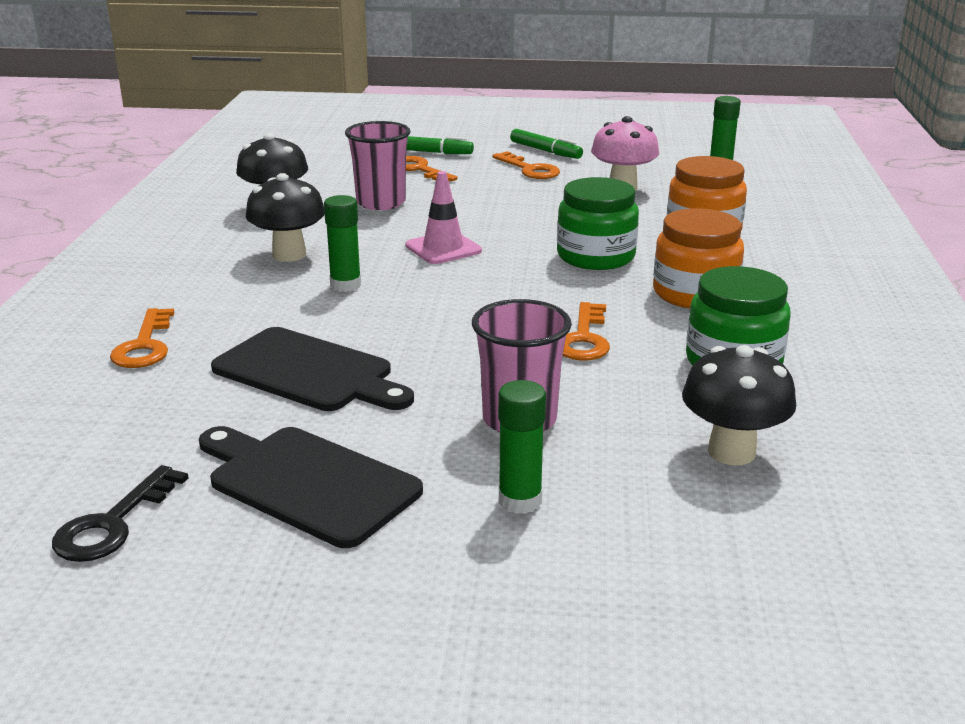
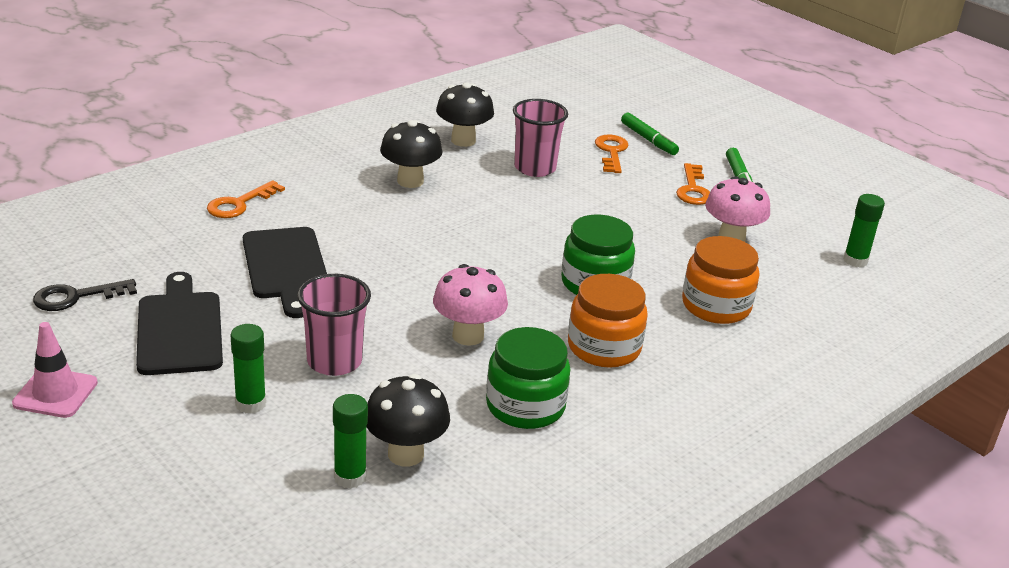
camera: 40 degrees right, 5 degrees up
green glue stick [324,195,361,292] -> green glue stick moved to [333,394,368,489]
pink traffic cone [405,171,482,264] -> pink traffic cone moved to [12,322,98,418]
orange key [563,302,610,361] -> pink mushroom [433,264,508,346]

